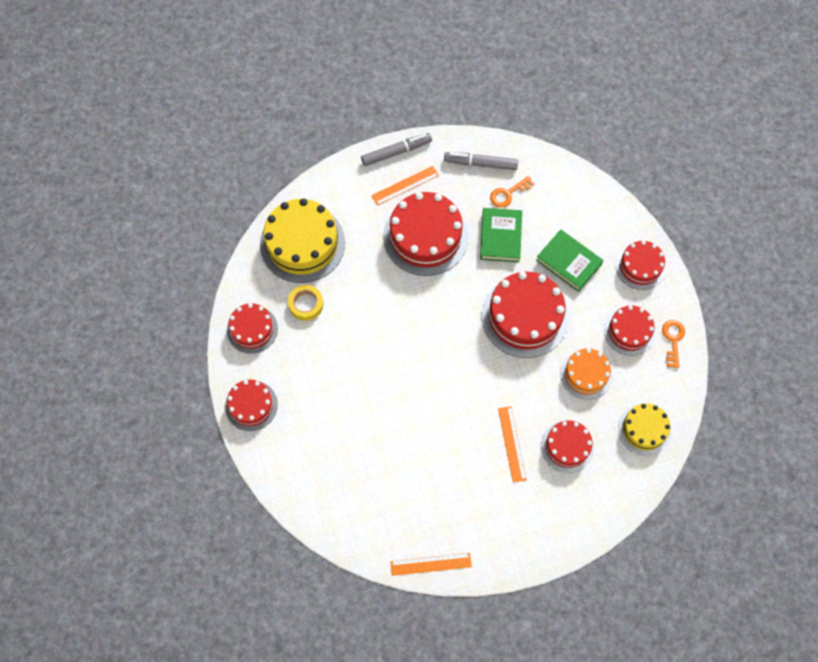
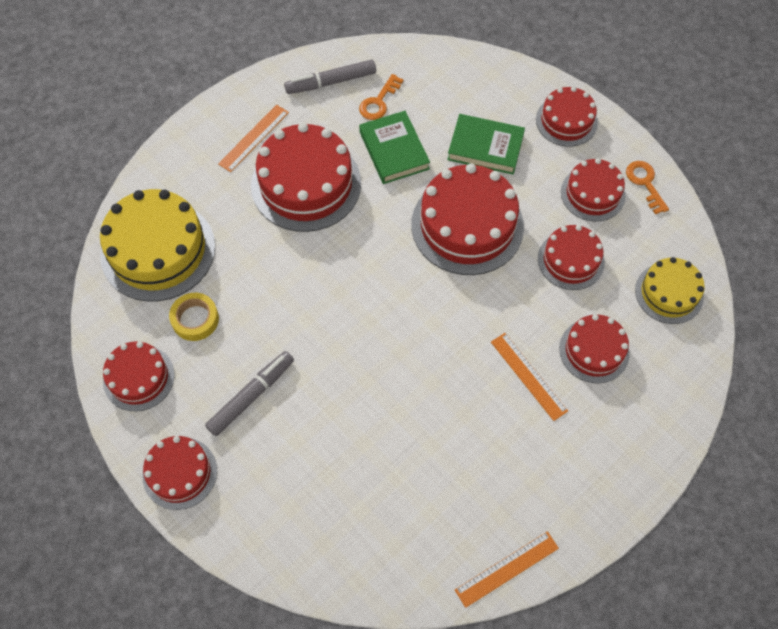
camera: 25 degrees left, 5 degrees down
grey marker [361,133,432,166] -> grey marker moved to [205,351,294,436]
orange cake [560,348,612,399] -> red cake [538,225,605,290]

